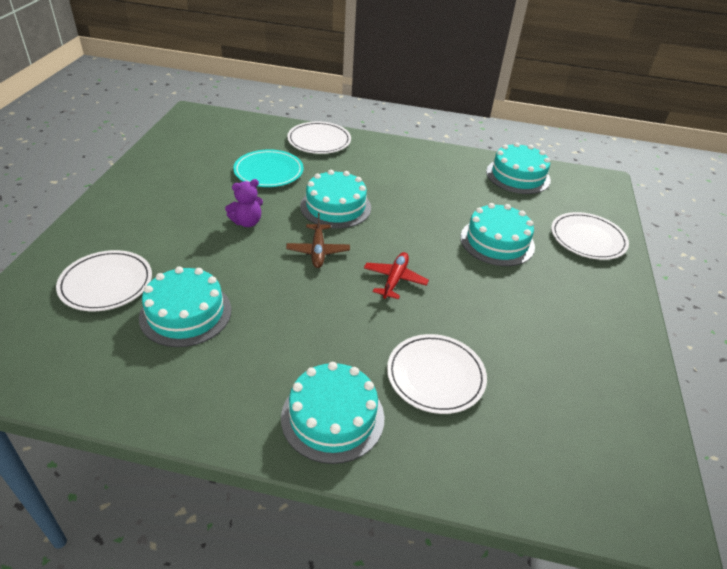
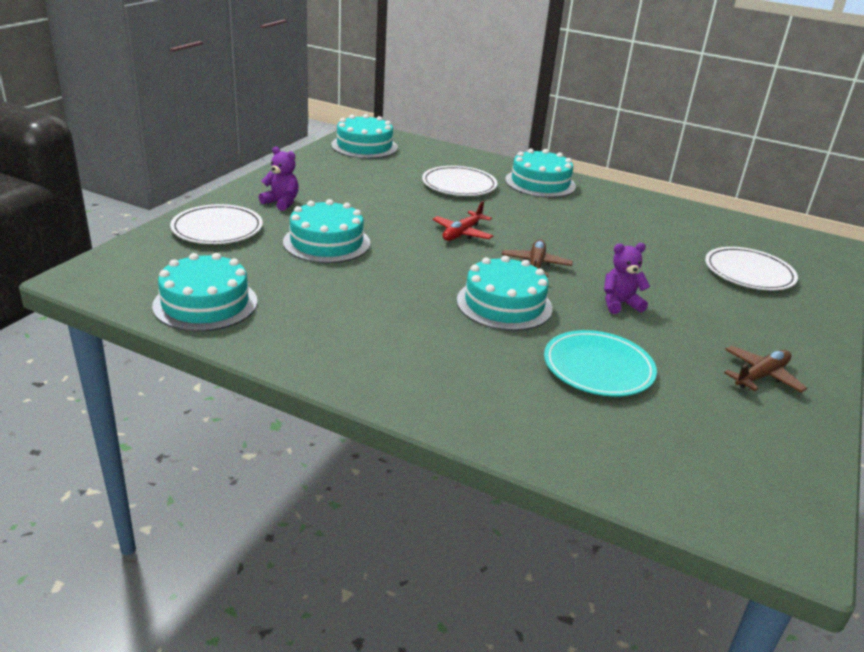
camera: 165 degrees left, 10 degrees down
turquoise cake [139,266,231,347] -> turquoise cake moved to [331,114,398,159]
white plate [287,121,351,154] -> none
none -> purple teddy bear [259,147,299,211]
none -> brown plane [724,346,807,393]

